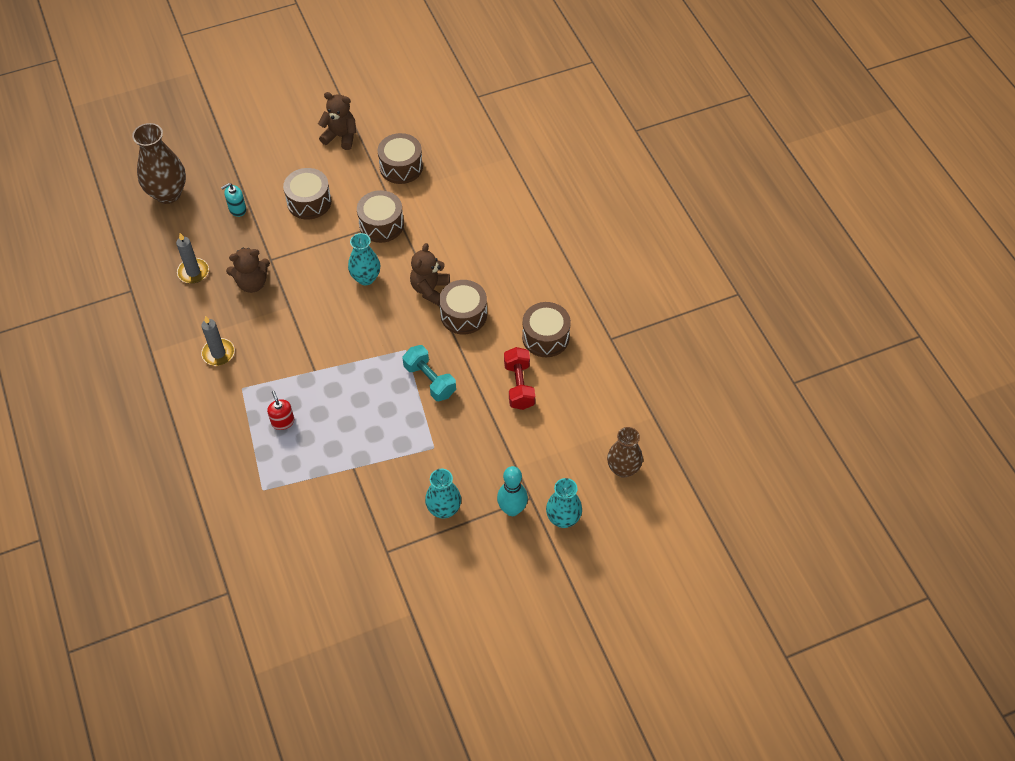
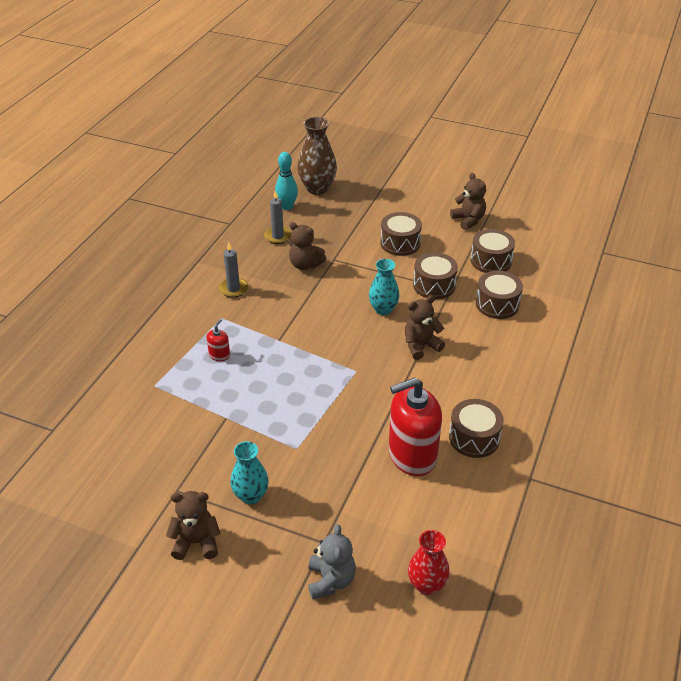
camera: 45 degrees right, 15 degrees down
turquoise soap dispenser [221,183,246,217] -> none
turquoise dumbbell [403,345,456,401] -> none
brown drum [439,280,487,335] -> brown drum moved to [476,271,523,319]
turquoise bowling pin [497,466,528,516] -> turquoise bowling pin moved to [275,152,298,210]
red dumbbell [504,347,535,410] -> red soap dispenser [388,377,442,476]
turquoise vase [546,478,582,528] -> grey teddy bear [308,524,356,599]
brown vase [607,427,643,478] -> red vase [408,530,450,595]
none -> brown teddy bear [166,491,221,560]

